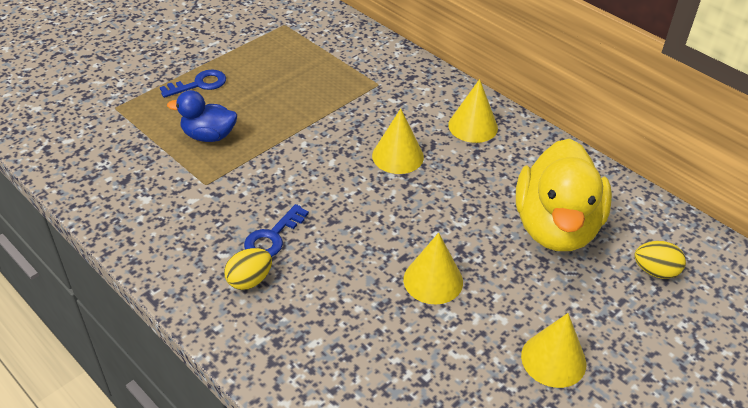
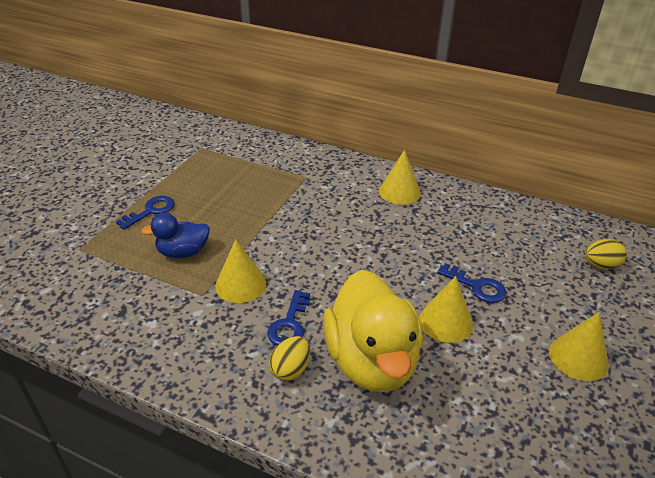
camera: 20 degrees left, 5 degrees down
yellow cone [372,108,424,174] -> yellow cone moved to [215,239,266,303]
yellow duck [516,139,612,251] -> yellow duck moved to [323,270,423,392]
none -> blue key [437,263,507,303]

